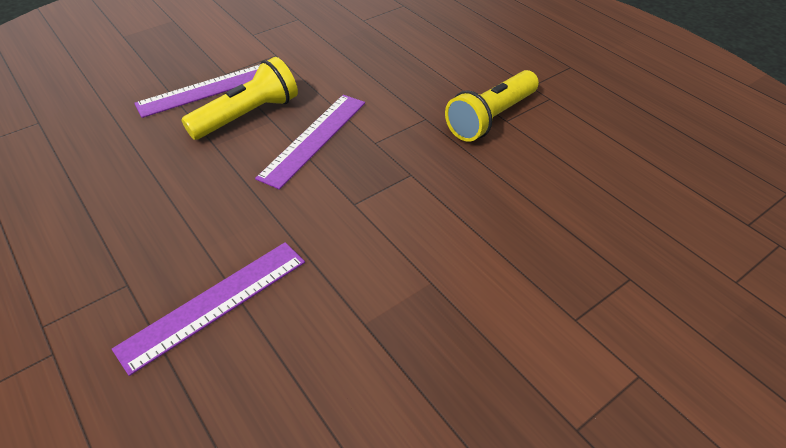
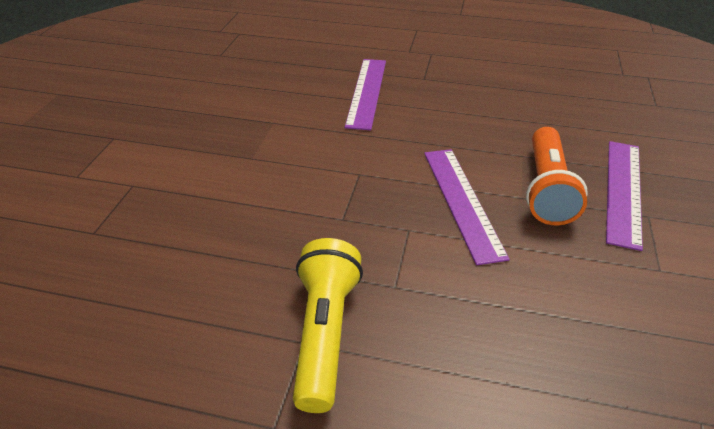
camera: 140 degrees right, 5 degrees down
yellow flashlight [182,57,298,140] -> orange flashlight [526,127,588,225]

